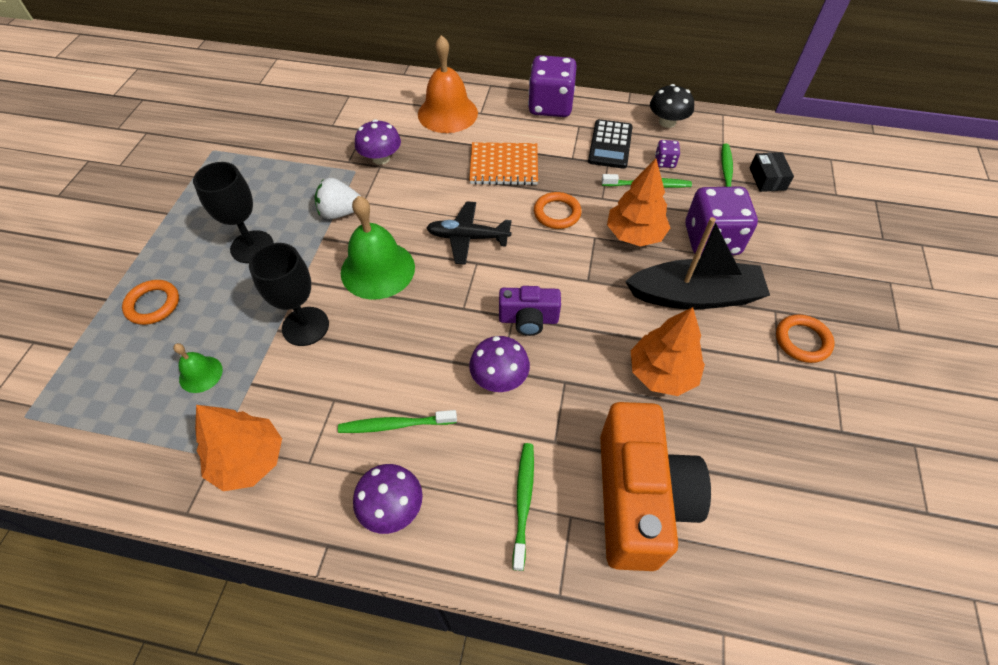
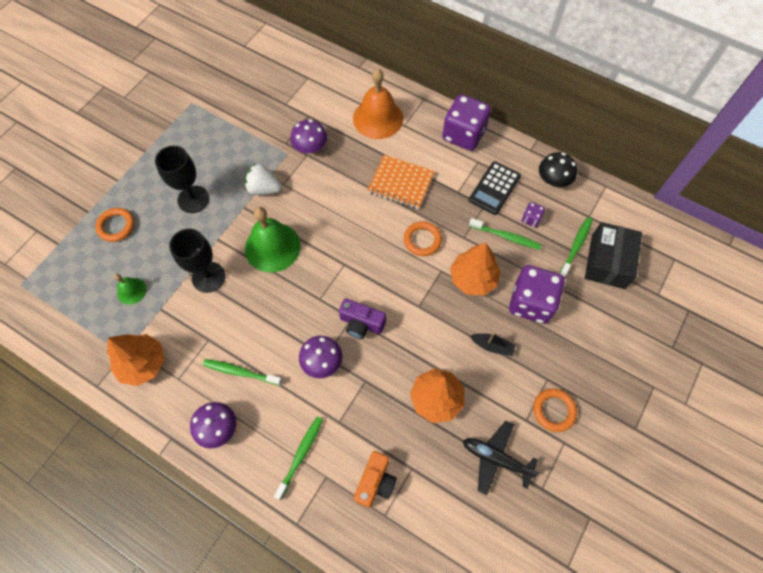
camera: 20 degrees right, 10 degrees up
black plane [427,201,512,265] -> black plane moved to [463,421,540,495]
orange camera [600,402,711,571] -> orange camera [354,451,397,508], size x0.51
black boat [625,217,770,309] -> black boat [470,332,516,356], size x0.43
black box [749,152,794,192] -> black box [585,222,642,289], size x1.73

